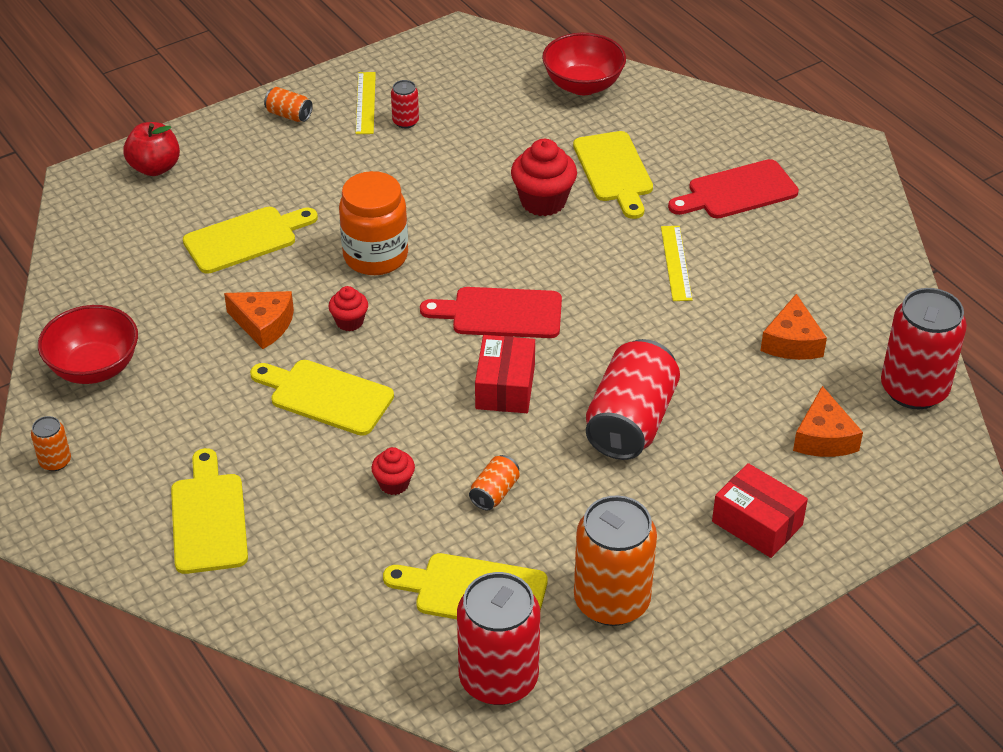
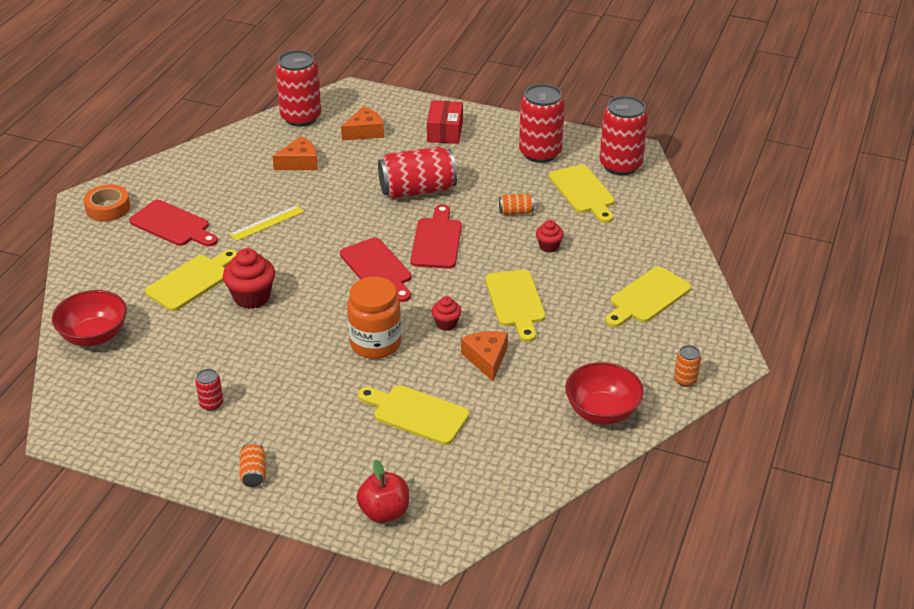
camera: 125 degrees left, 5 degrees down
yellow ruler [356,72,376,134] -> none
red box [475,335,535,413] -> red cutting board [410,204,462,269]
orange can [574,495,657,626] -> red can [519,84,565,163]
none -> orange tape [83,184,130,221]

